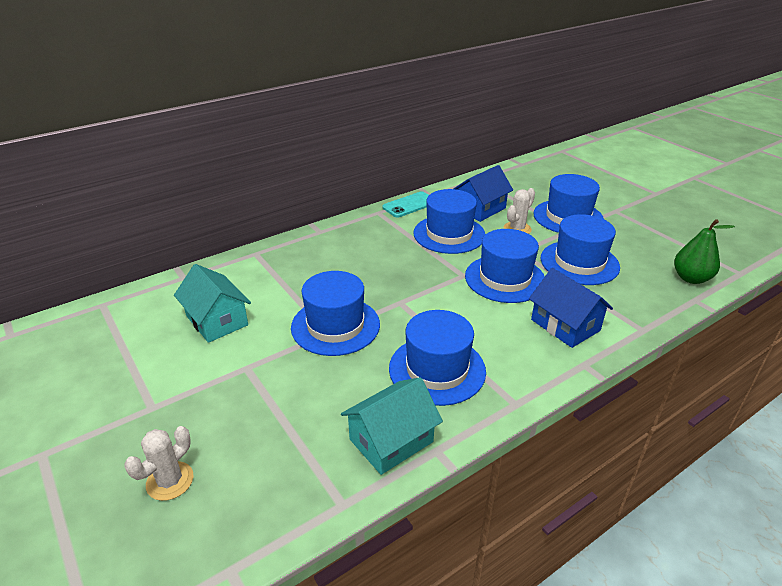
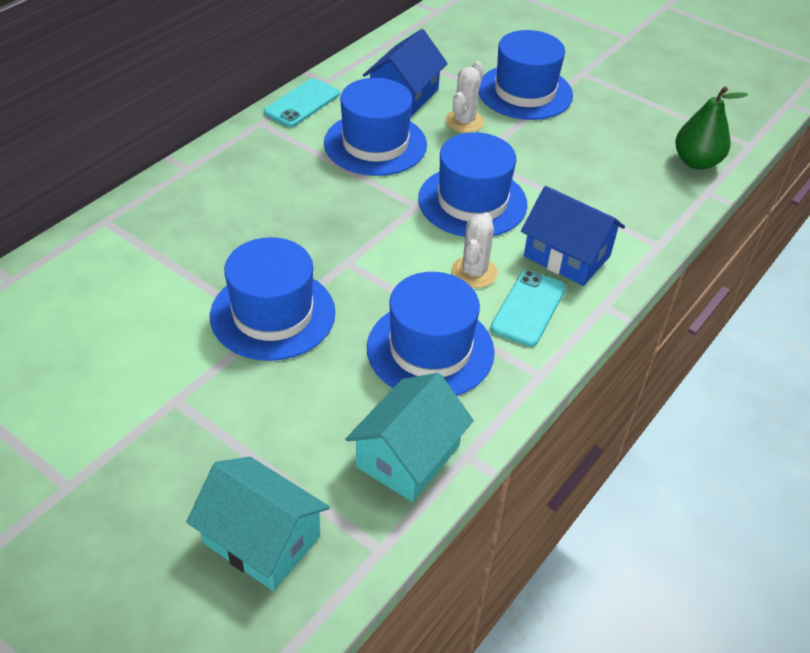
camera: 20 degrees left, 10 degrees up
white cactus [125,426,193,501] -> white cactus moved to [452,213,498,288]
turquoise house [174,264,251,343] -> turquoise house moved to [186,457,330,591]
blue hat [541,214,620,285] -> none
none -> turquoise phone [490,270,566,347]

